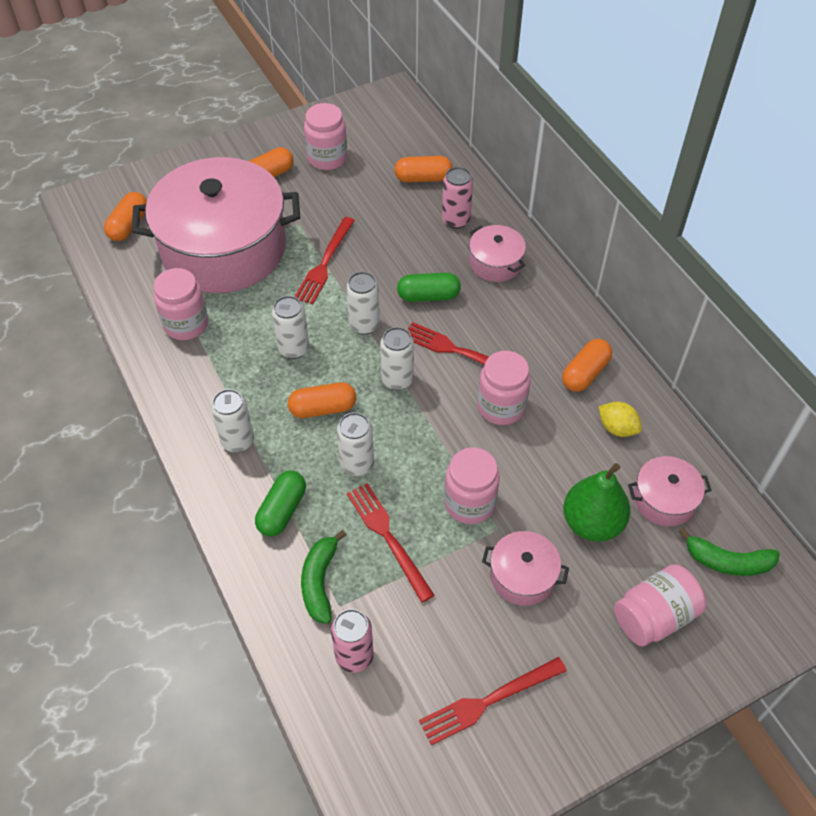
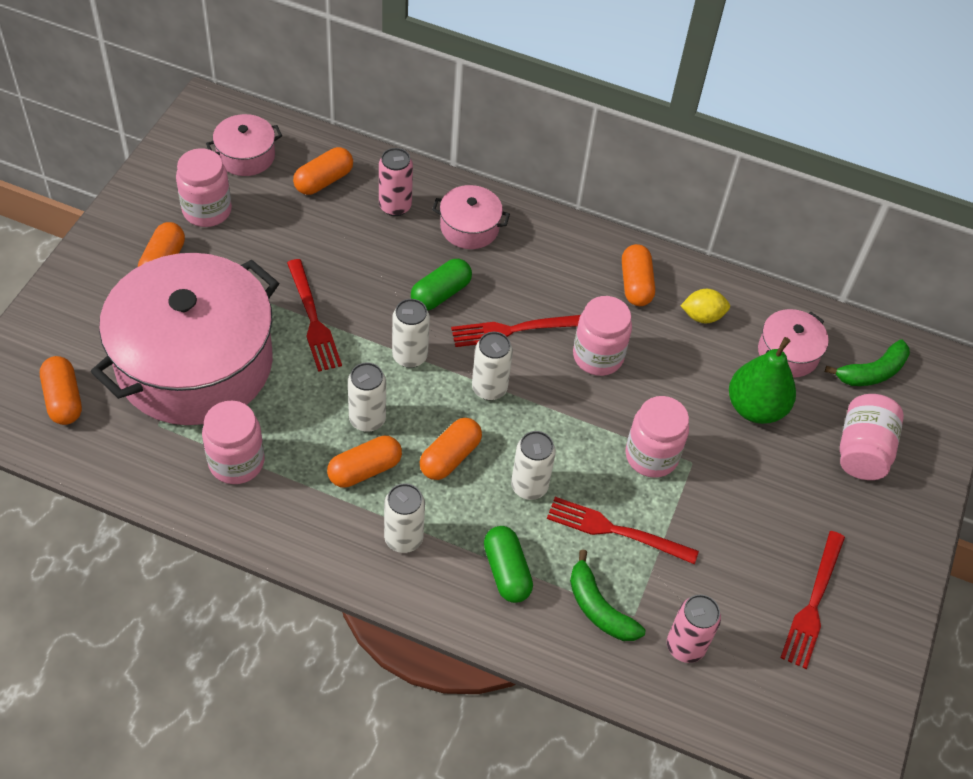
camera: 45 degrees left, 0 degrees up
pink pot [482,531,569,606] -> pink pot moved to [206,114,282,176]
none -> orange capsule [327,436,402,488]

